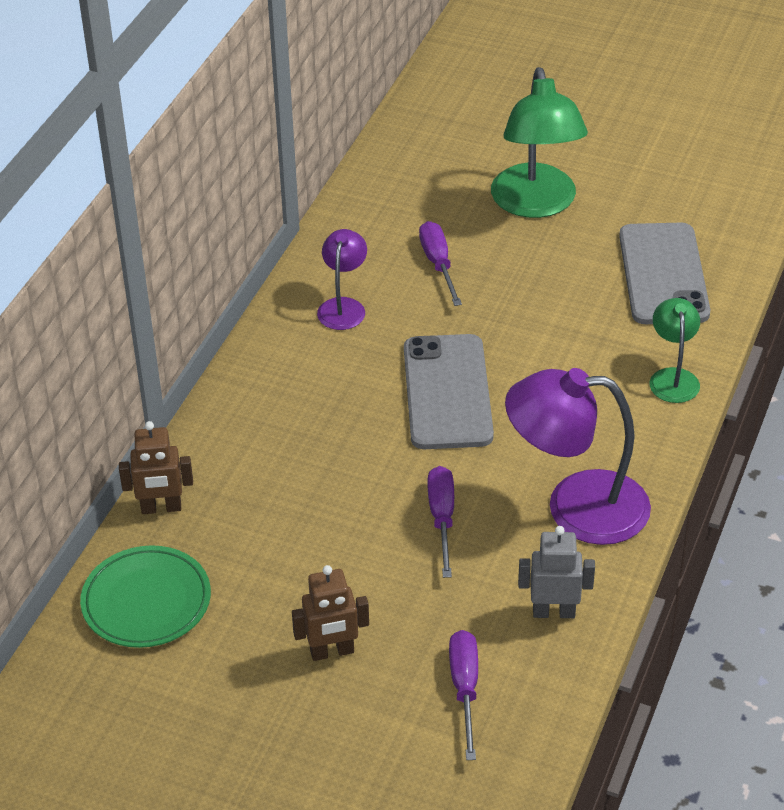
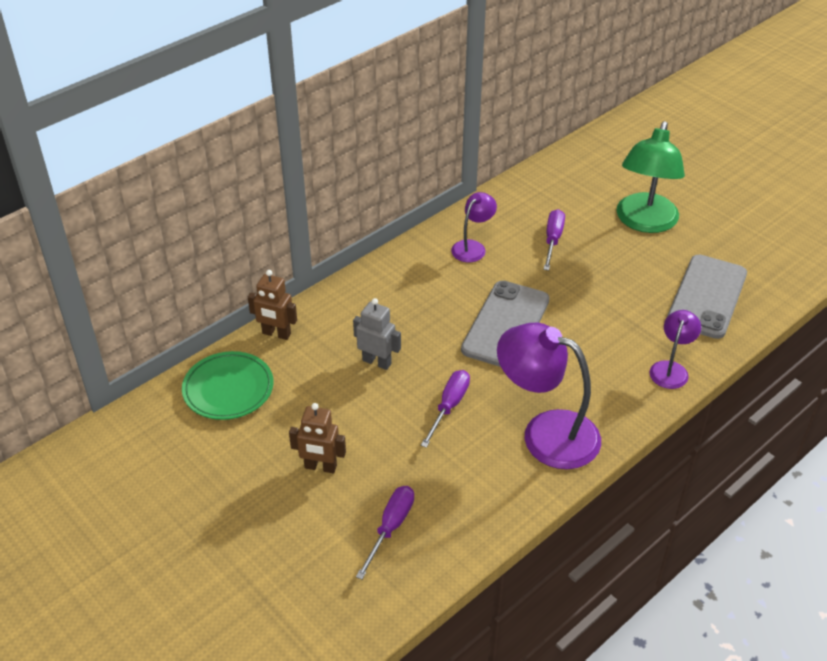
camera: 25 degrees right, 0 degrees up
grey robot [518,526,595,618] -> grey robot moved to [353,298,401,370]
green lamp [650,298,700,403] -> purple lamp [650,310,701,389]

